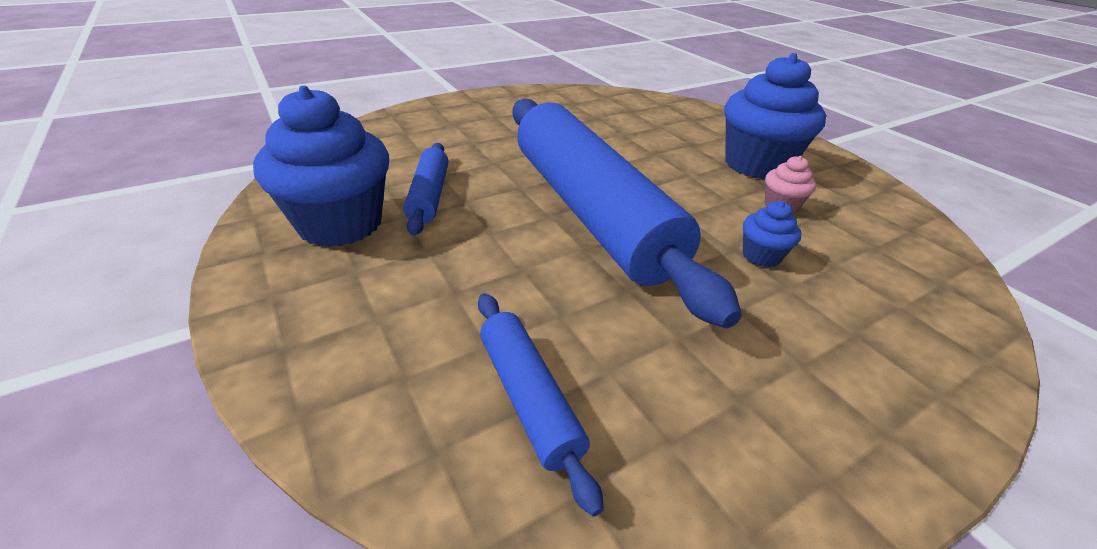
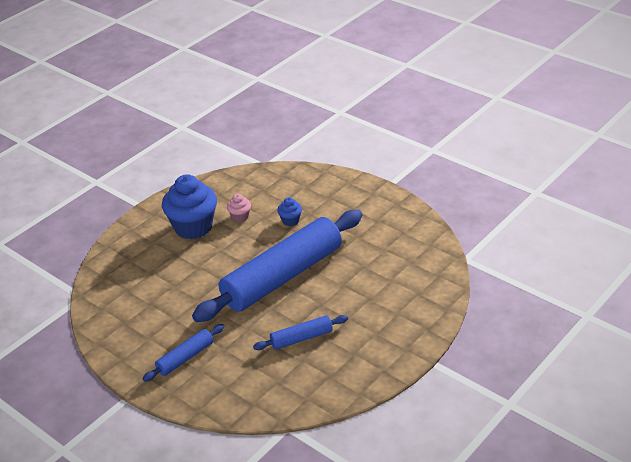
camera: 105 degrees left, 0 degrees up
blue cupcake [253,86,389,247] -> none
blue rolling pin [478,293,604,517] -> blue rolling pin moved to [143,324,224,382]

